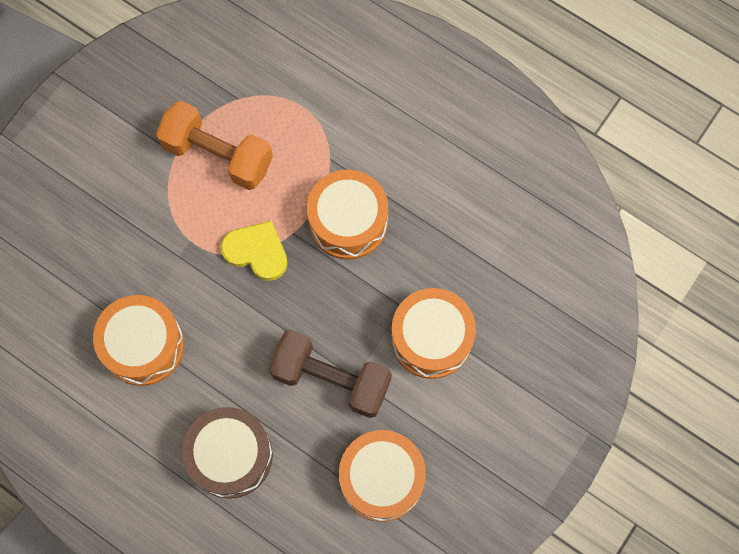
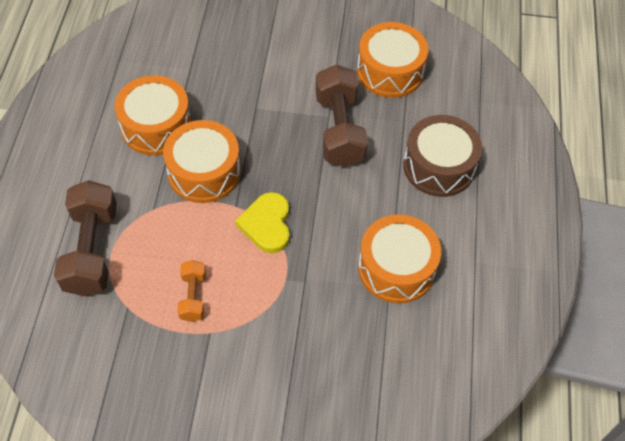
camera: 120 degrees left, 15 degrees down
orange dumbbell [156,101,273,190] -> orange dumbbell [178,260,206,322], size x0.52
orange drum [391,288,476,379] -> orange drum moved to [115,75,191,156]
none -> brown dumbbell [54,180,117,296]

